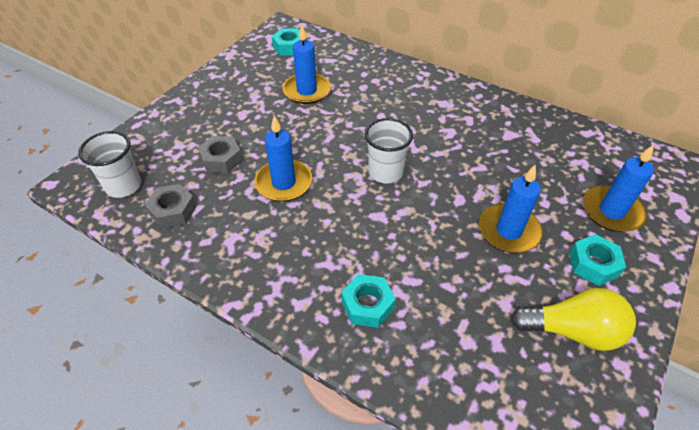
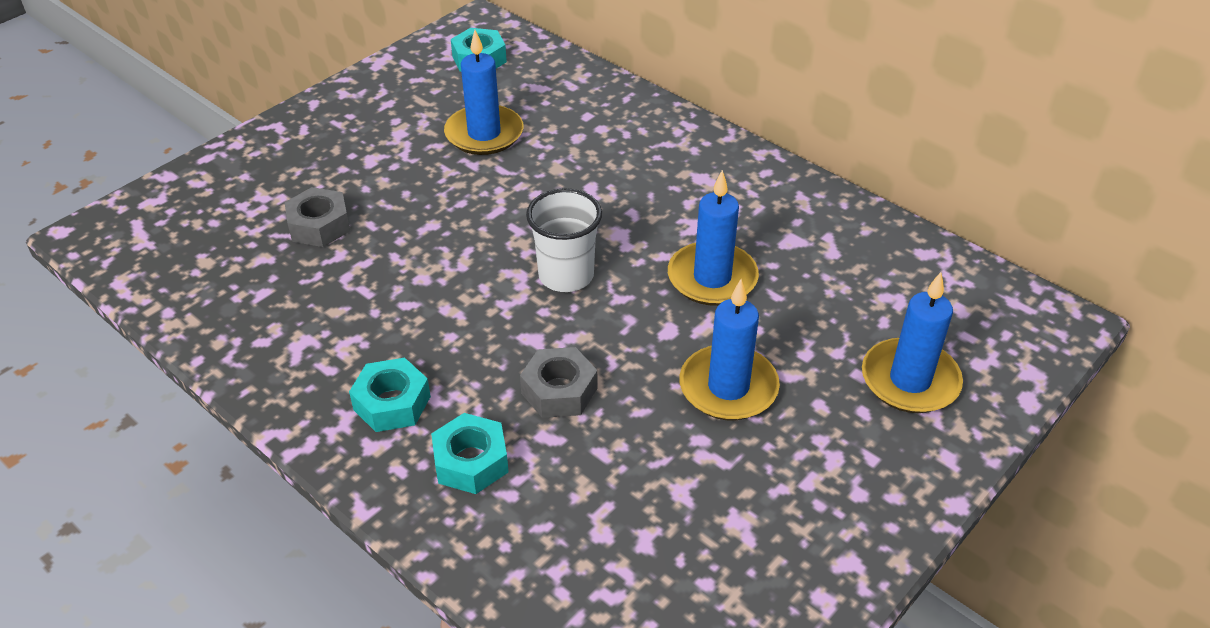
camera: 10 degrees right, 5 degrees down
white cup [78,131,141,198] -> none
grey nut [145,184,197,229] -> grey nut moved to [520,347,597,418]
blue candle [255,115,312,202] -> blue candle moved to [668,170,759,306]
yellow light bulb [511,288,636,351] -> none
turquoise nut [569,234,626,286] -> turquoise nut moved to [349,357,431,432]

